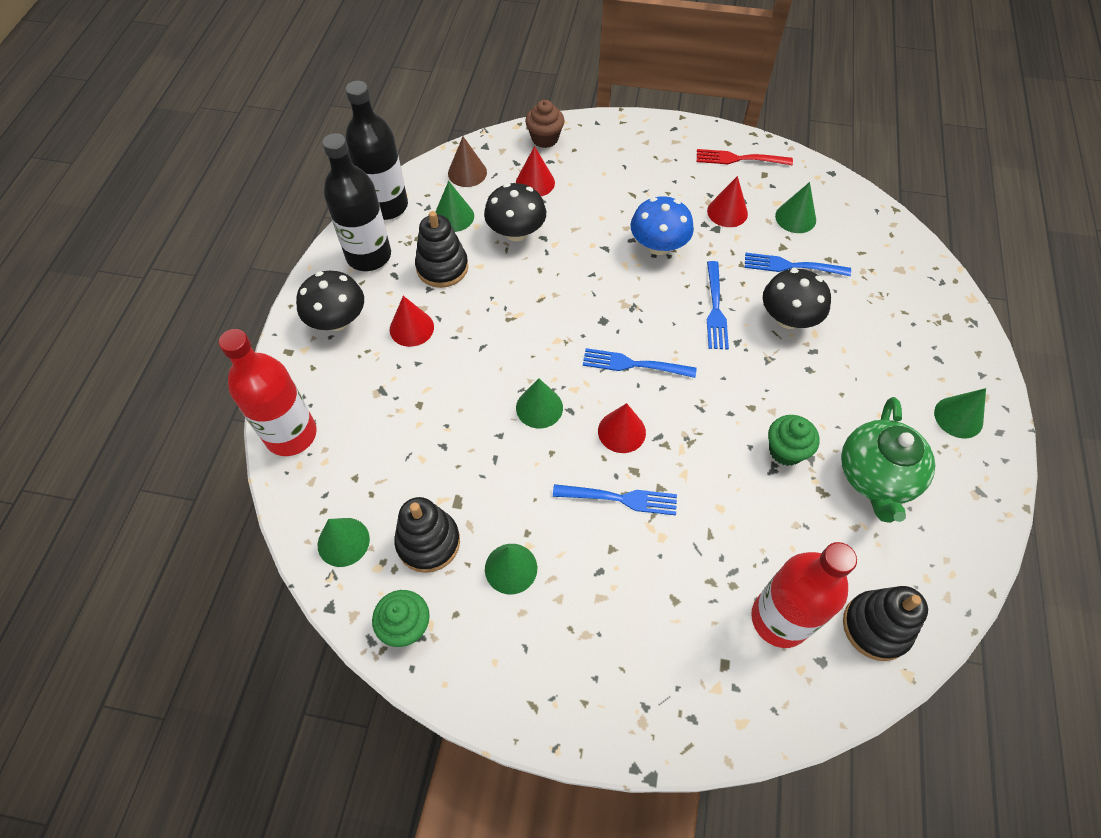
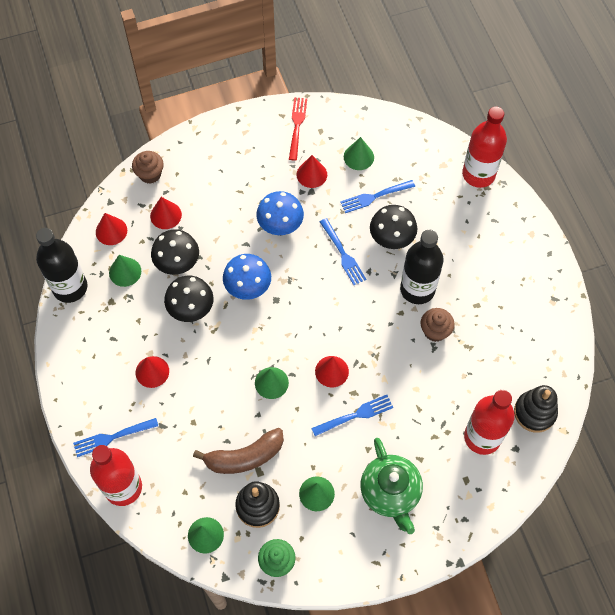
camera: 30 degrees left, 5 degrees up
black mushroom [296,271,364,331] -> black mushroom moved to [164,275,214,322]
black bottle [322,133,391,271] -> black bottle moved to [400,230,444,304]
black stacking toy [415,211,468,288] -> none
brown cone [448,137,487,187] -> red cone [96,213,127,245]
blue fork [583,348,697,378] -> blue fork moved to [73,418,158,457]
red fork [697,149,793,165] -> red fork turned 120 degrees clockwise [289,97,307,161]
green cupcake [768,415,819,466] -> brown cupcake [421,308,455,342]
green teapot [841,397,935,523] -> green teapot moved to [360,438,423,534]
green cone [934,388,986,438] -> none
none -> brown banana [193,428,284,474]
none -> blue mushroom [223,254,271,300]
none -> red bottle [462,106,507,188]

